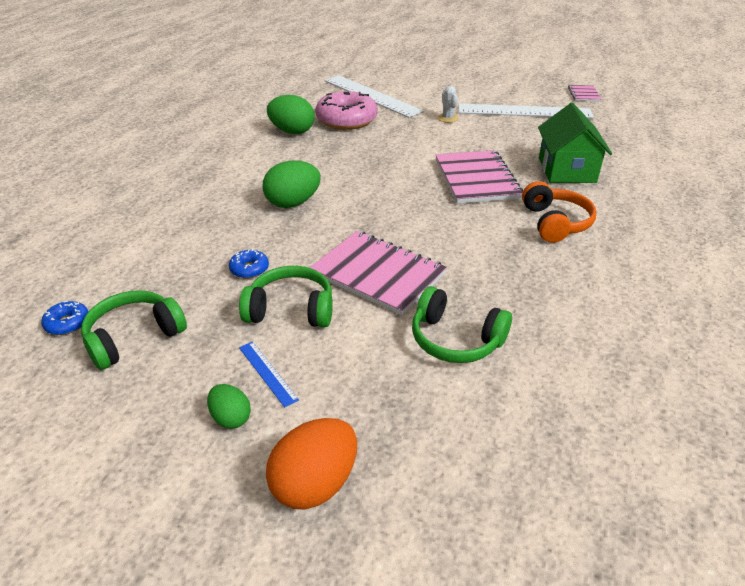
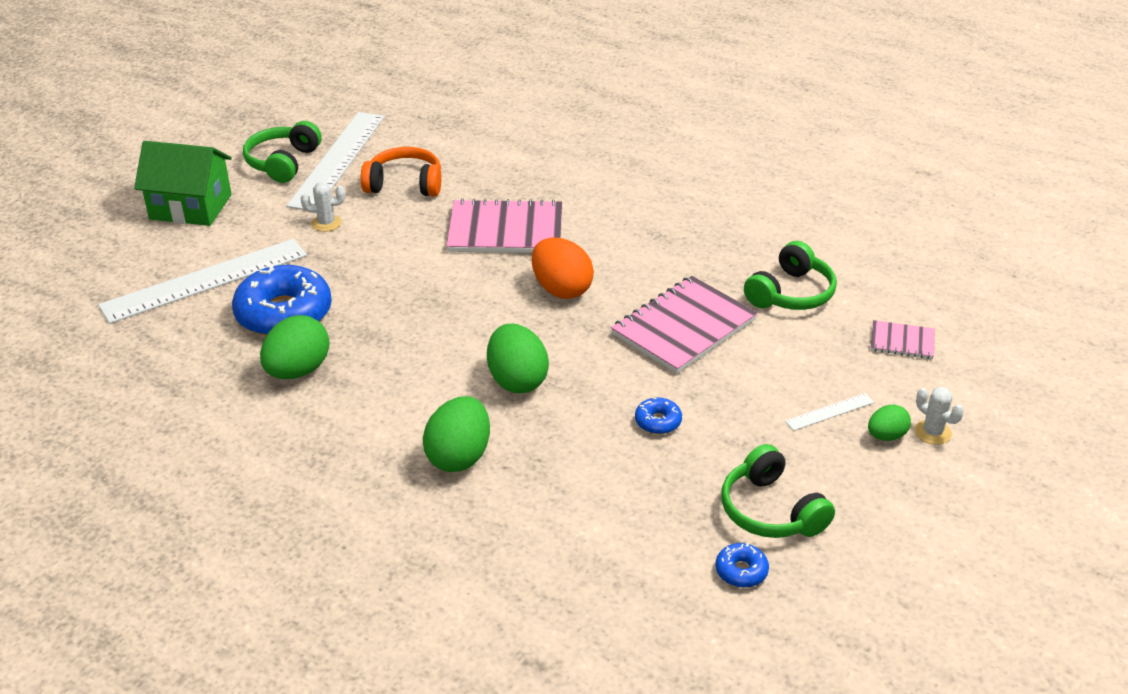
camera: 80 degrees left, 0 degrees up
green headphones [239,266,333,328] -> green headphones moved to [243,121,322,183]
blue ruler [239,341,299,408] -> white ruler [785,393,874,431]
orange egg [266,418,357,510] -> orange egg moved to [532,238,594,299]
pink donut [315,91,378,130] -> blue donut [232,264,332,336]
orange headphones [522,181,597,243] -> orange headphones moved to [361,147,441,197]
green house [538,103,612,183] -> green house moved to [134,141,232,226]
pink notebook [568,85,601,101] -> pink notebook moved to [871,320,935,359]
none -> green egg [423,396,490,472]
none -> white cactus [915,387,964,445]

